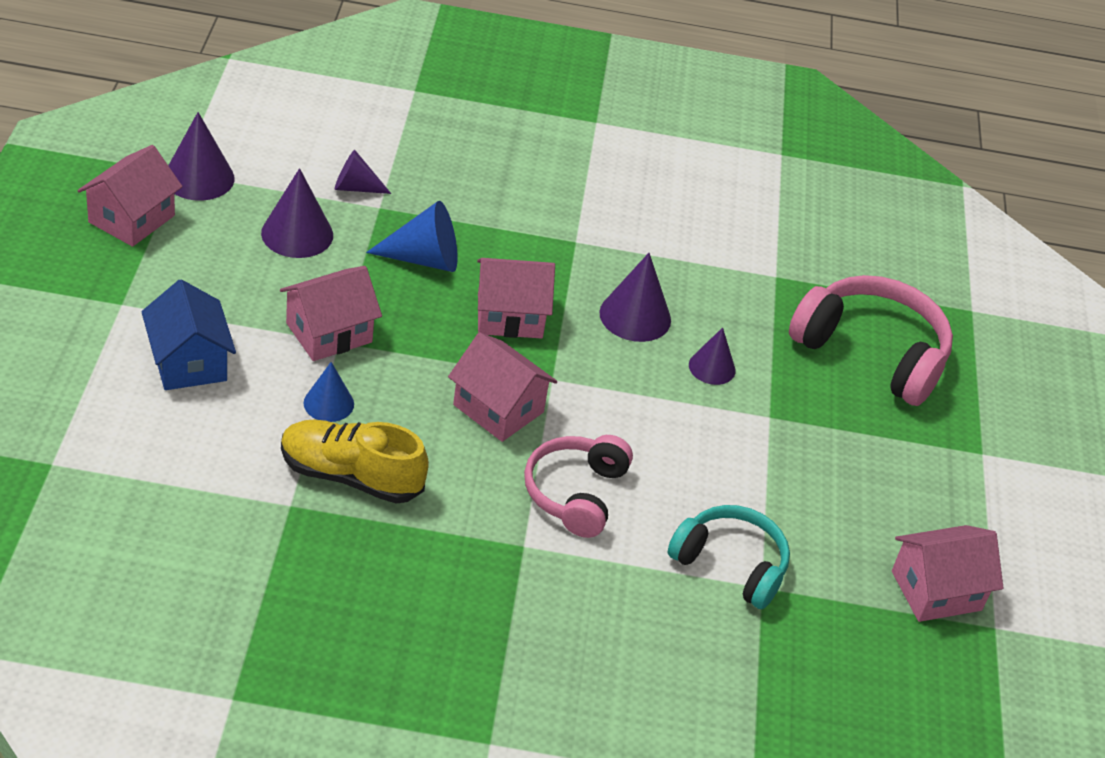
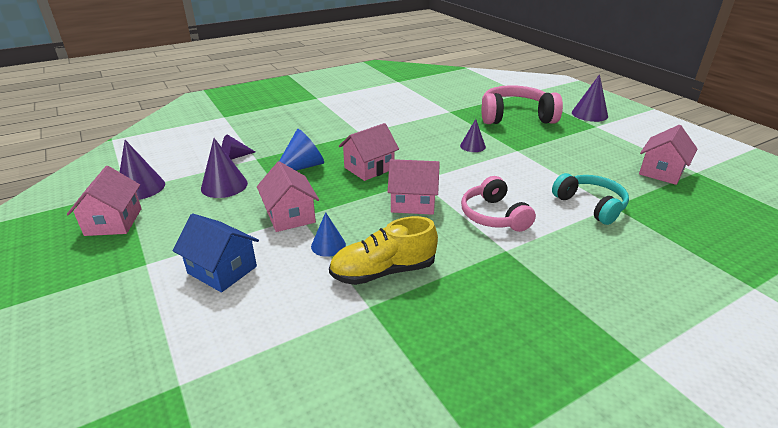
camera: 30 degrees left, 10 degrees down
pink house [280,266,382,361] -> pink house turned 45 degrees counterclockwise [257,161,319,232]
purple cone [599,253,671,342] -> purple cone moved to [572,74,608,122]
turquoise headphones [668,505,790,609] -> turquoise headphones turned 60 degrees clockwise [552,173,629,225]

